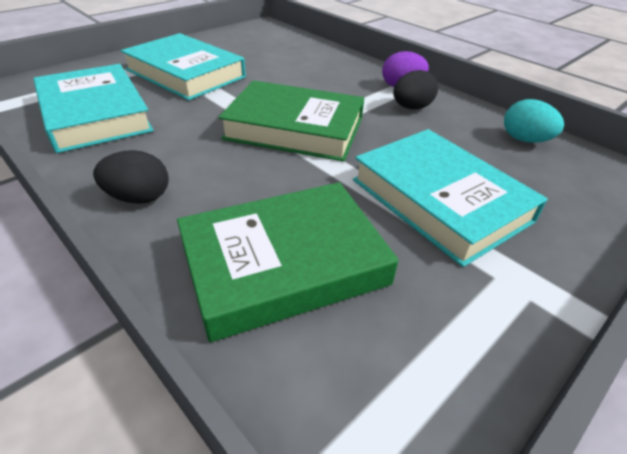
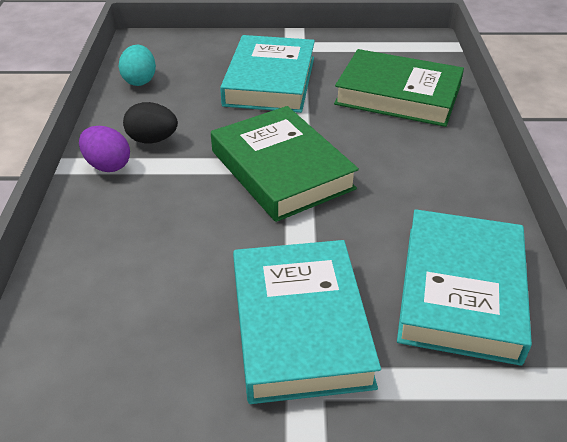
camera: 135 degrees left, 0 degrees up
black egg [93,150,169,204] -> none

